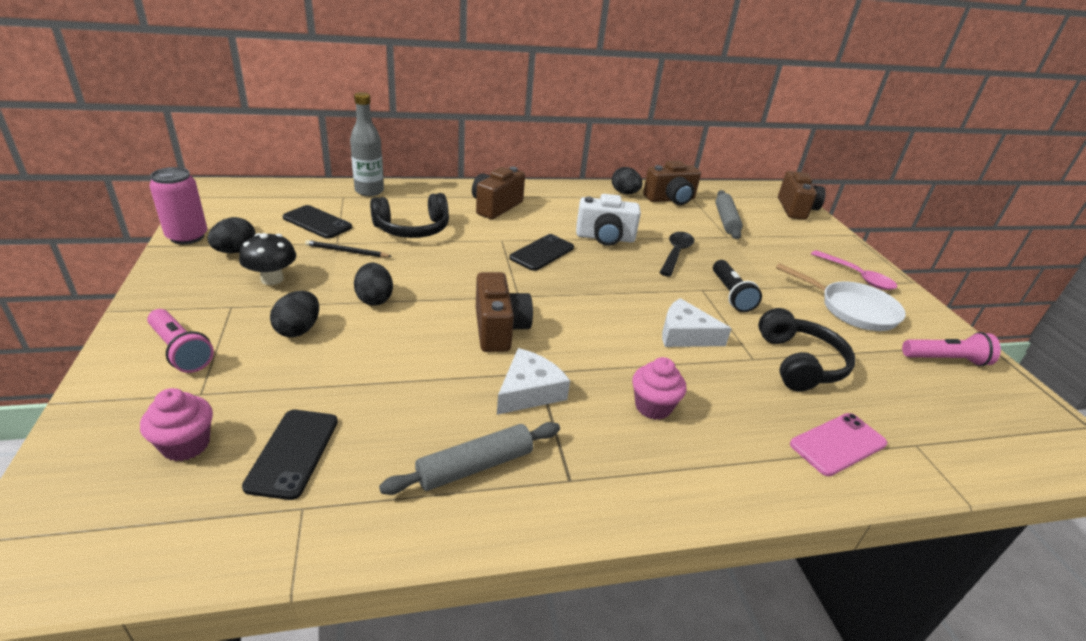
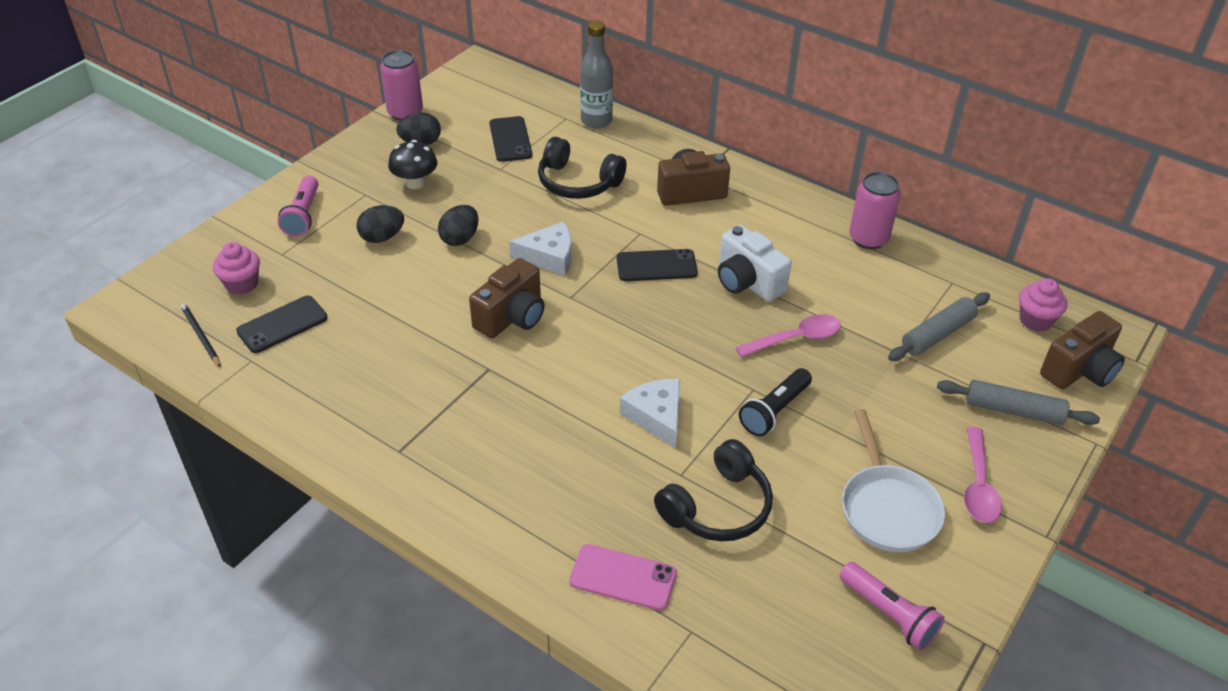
camera: 50 degrees right, 10 degrees up
black pencil [305,240,392,258] -> black pencil moved to [180,303,221,367]
grey rolling pin [379,422,560,495] -> grey rolling pin moved to [937,380,1100,425]
white cheese [497,348,570,415] -> white cheese moved to [509,222,572,276]
black egg [612,167,642,194] -> pink can [849,172,901,249]
pink cupcake [632,357,686,420] -> pink cupcake moved to [1019,278,1067,332]
brown camera [643,161,701,205] -> none
black spoon [660,232,694,277] -> pink spoon [735,314,841,357]

